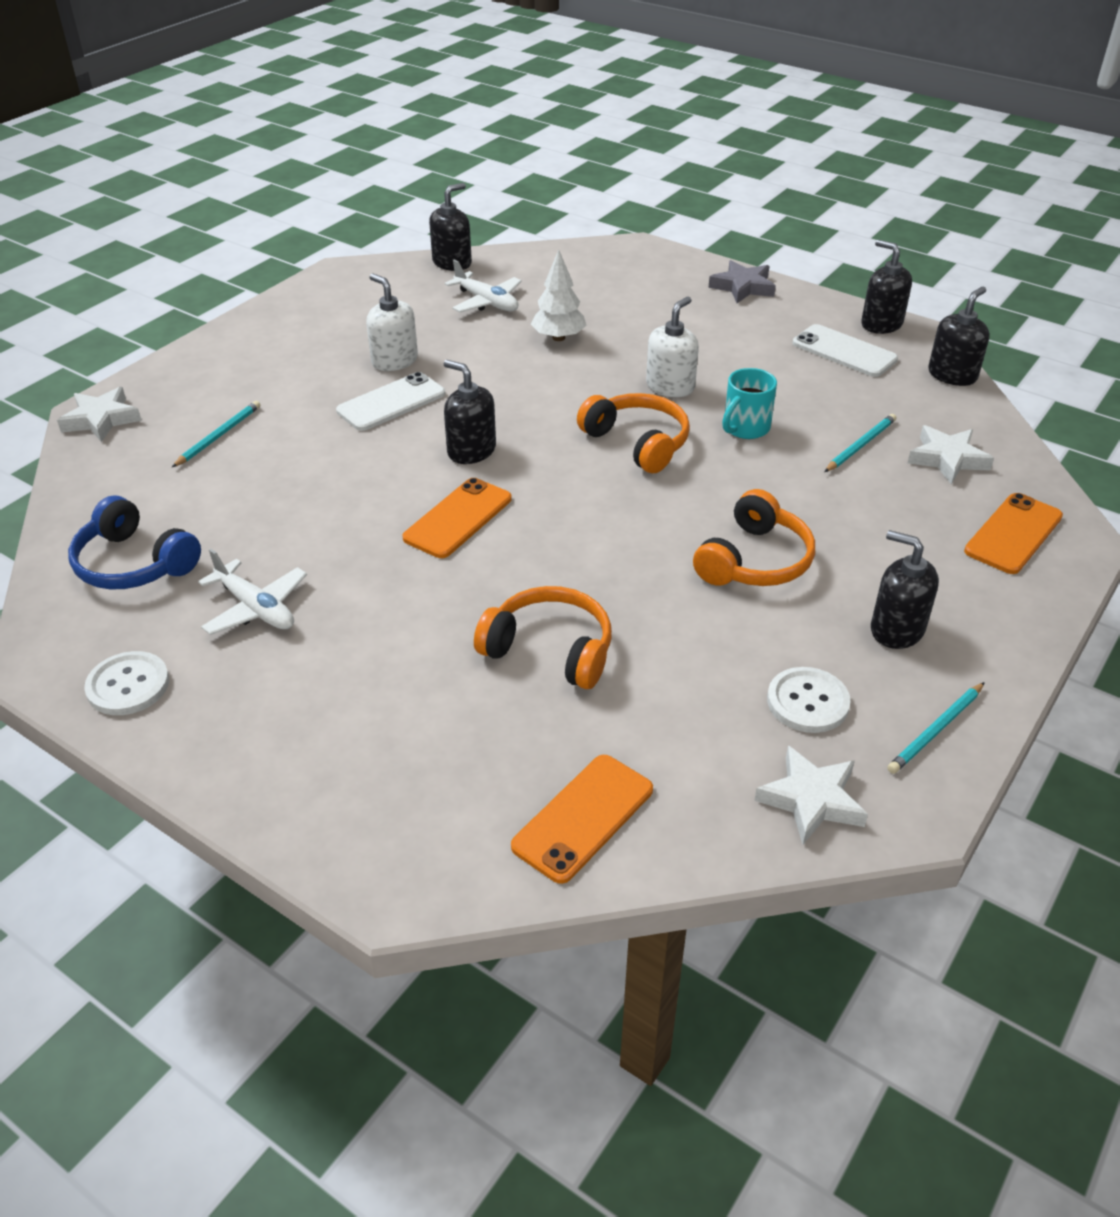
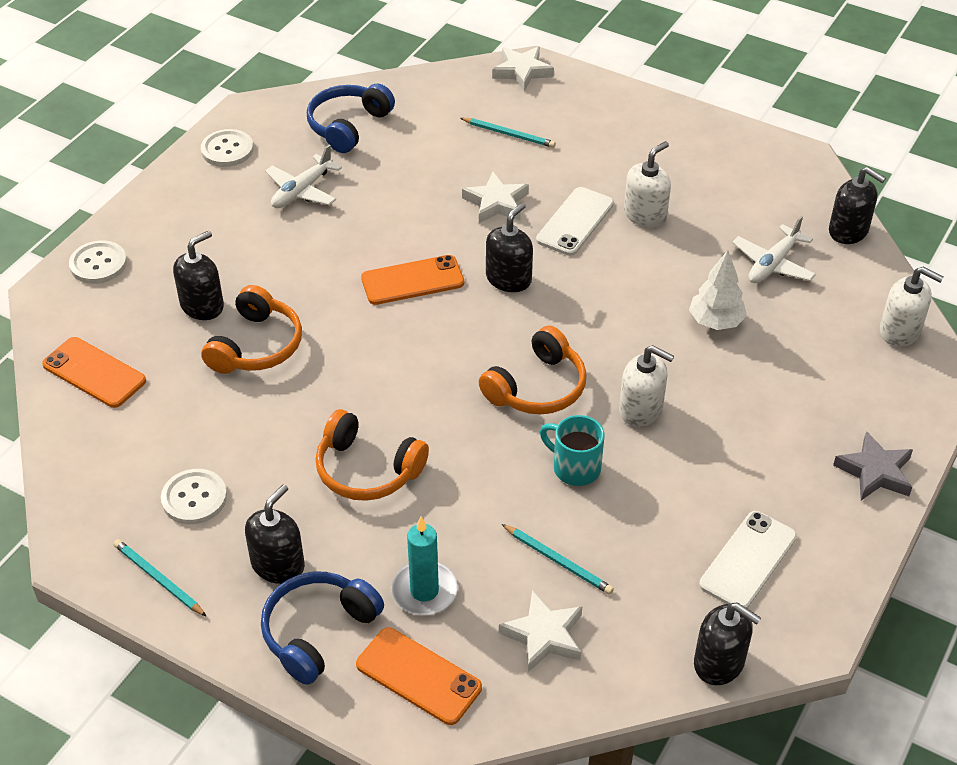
camera: 85 degrees right, 5 degrees up
white phone [336,372,445,431] -> white phone turned 75 degrees clockwise [536,187,614,256]
orange phone [402,478,512,558] -> orange phone turned 45 degrees counterclockwise [361,255,464,305]
white star [754,746,868,845] -> white star moved to [462,172,529,223]
black soap dispenser [861,240,912,334] -> black soap dispenser moved to [173,231,224,320]
none -> white button [69,241,127,284]
none -> blue headphones [261,572,384,685]
none -> turquoise candle [391,516,458,615]
none -> white soap dispenser [880,267,944,347]

